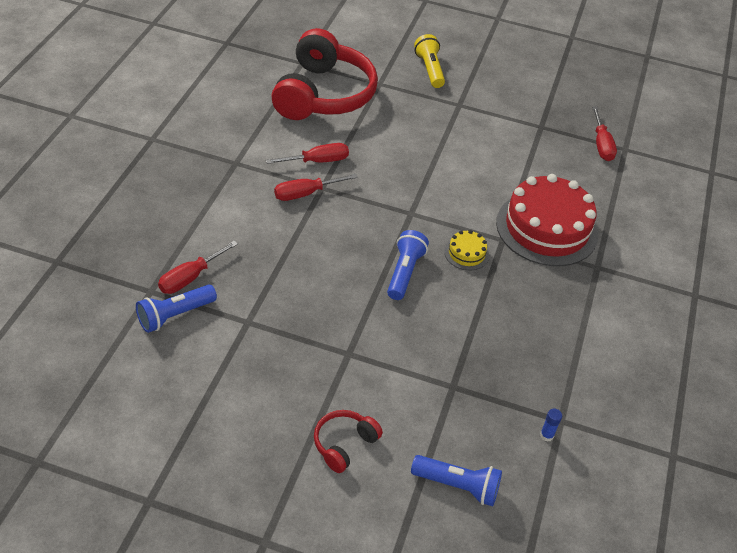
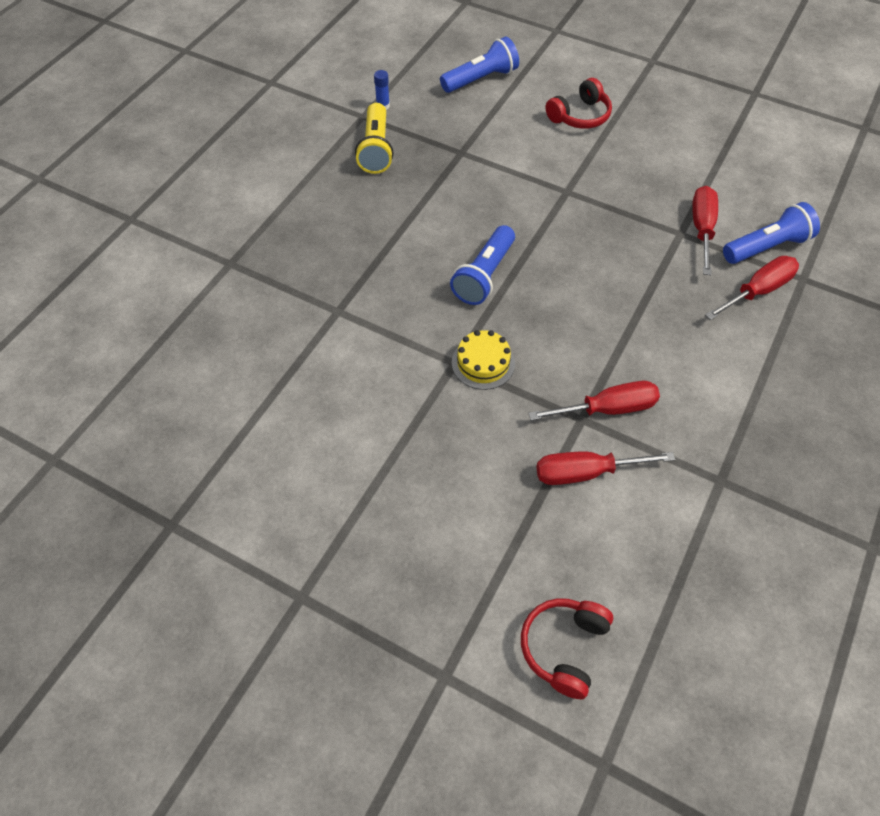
camera: 165 degrees left, 10 degrees up
red headphones [271,28,378,120] -> red headphones [521,598,613,699], size x0.43
blue flashlight [411,455,502,506] -> blue flashlight turned 120 degrees clockwise [440,37,519,93]
yellow flashlight [414,34,445,88] -> yellow flashlight moved to [355,103,394,174]
yellow cake [444,230,489,270] -> yellow cake moved to [452,330,515,390]
red cake [496,174,598,266] -> none
red screwdriver [592,106,617,161] -> red screwdriver moved to [692,186,718,275]

